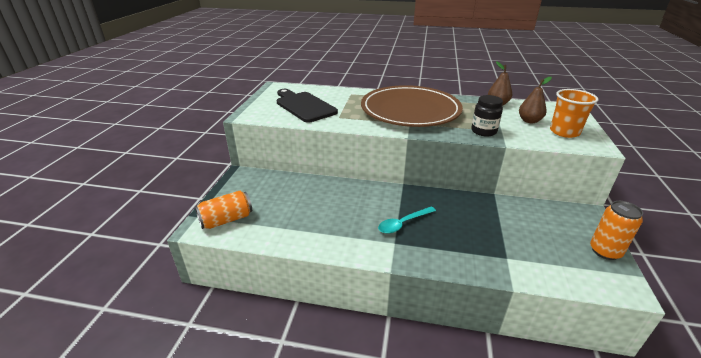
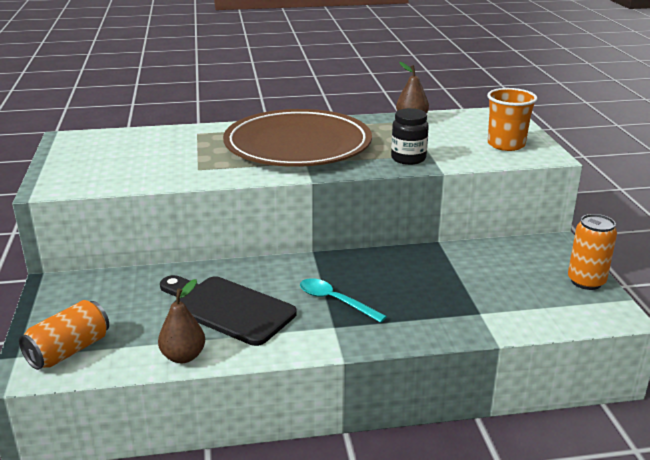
camera: 20 degrees left, 5 degrees down
black cutting board [277,89,338,123] -> black cutting board moved to [160,275,297,346]
turquoise spoon [378,207,436,234] -> turquoise spoon turned 90 degrees clockwise [300,278,387,323]
brown pear [519,77,552,123] -> brown pear moved to [158,279,205,363]

